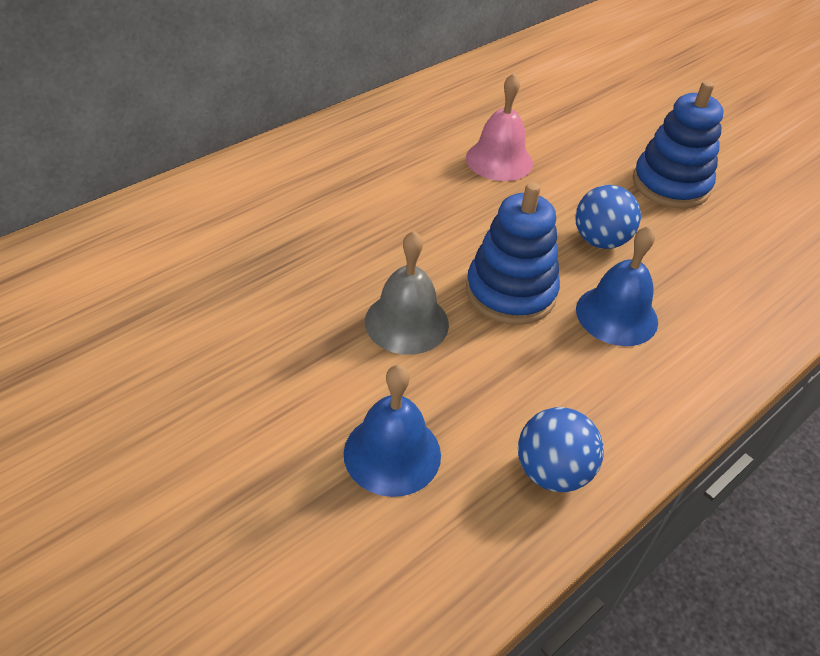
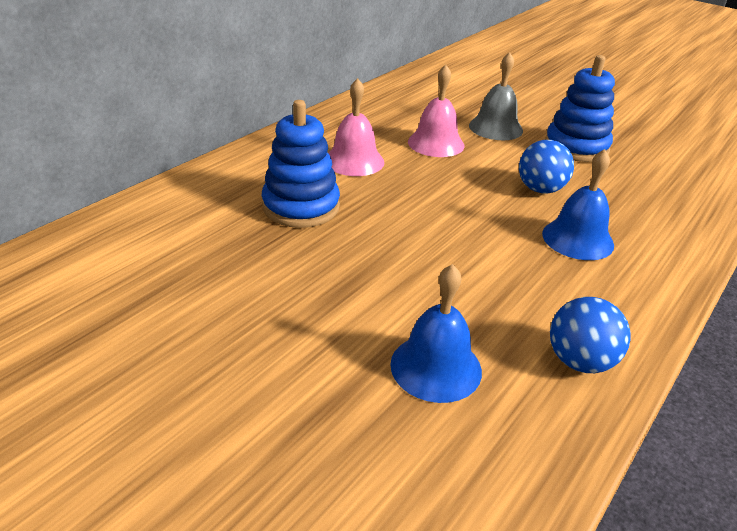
camera: 10 degrees left, 10 degrees down
grey bell [365,231,449,355] -> grey bell moved to [469,52,523,140]
blue stacking toy [466,182,560,325] -> blue stacking toy moved to [262,100,340,228]
none -> pink bell [329,78,384,176]

